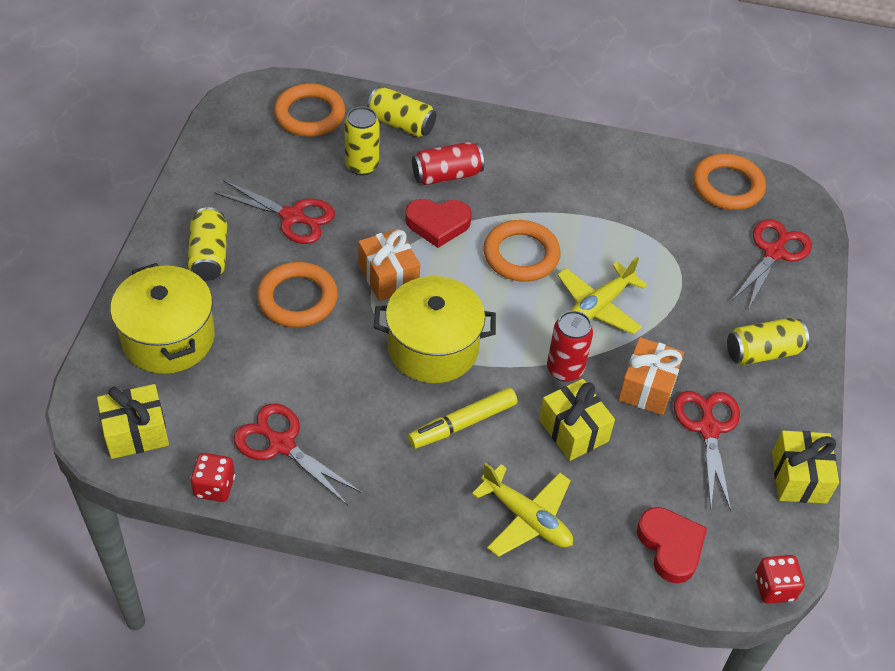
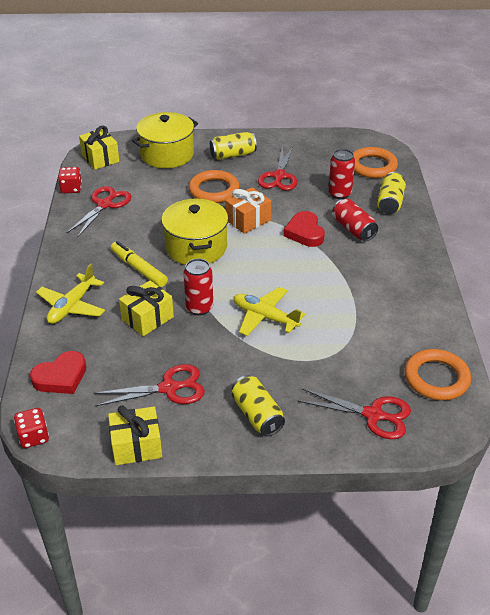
camera: 80 degrees right, 10 degrees down
yellow can [344,107,380,175] -> red can [328,149,355,199]
orange ring [483,220,561,282] -> none
orange gift [618,337,684,415] -> none

